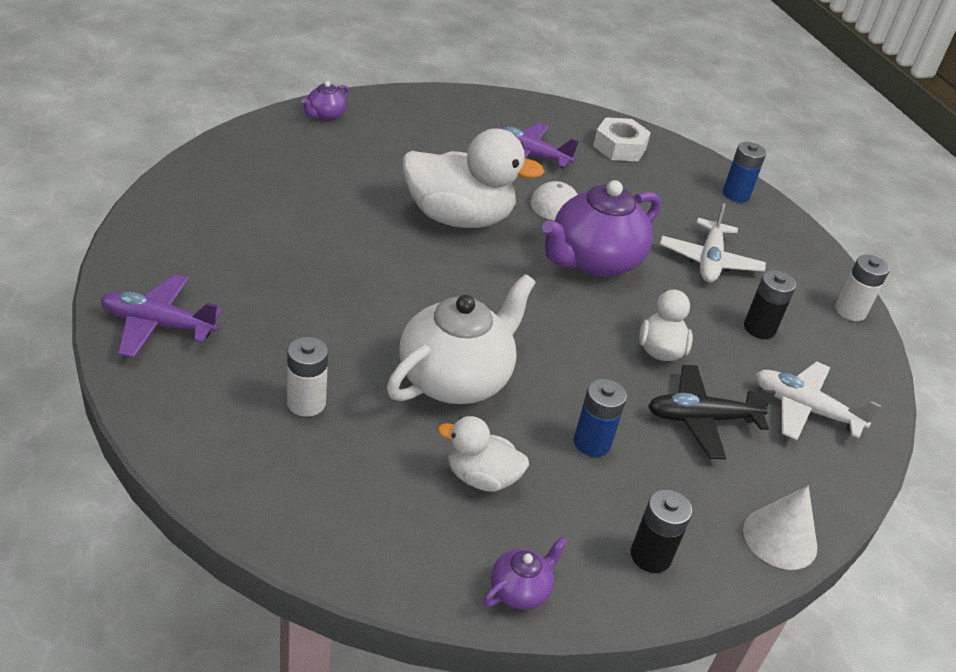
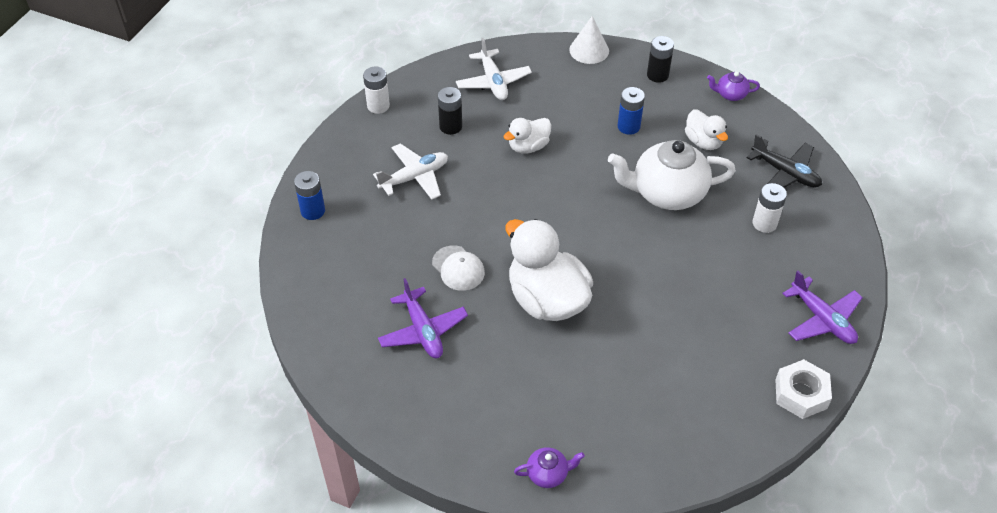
camera: 130 degrees left, 10 degrees up
purple teapot [542,180,661,277] -> none
white nut [593,117,651,161] -> white nut moved to [775,359,832,419]
black plane [648,365,776,459] -> black plane moved to [747,134,822,188]

